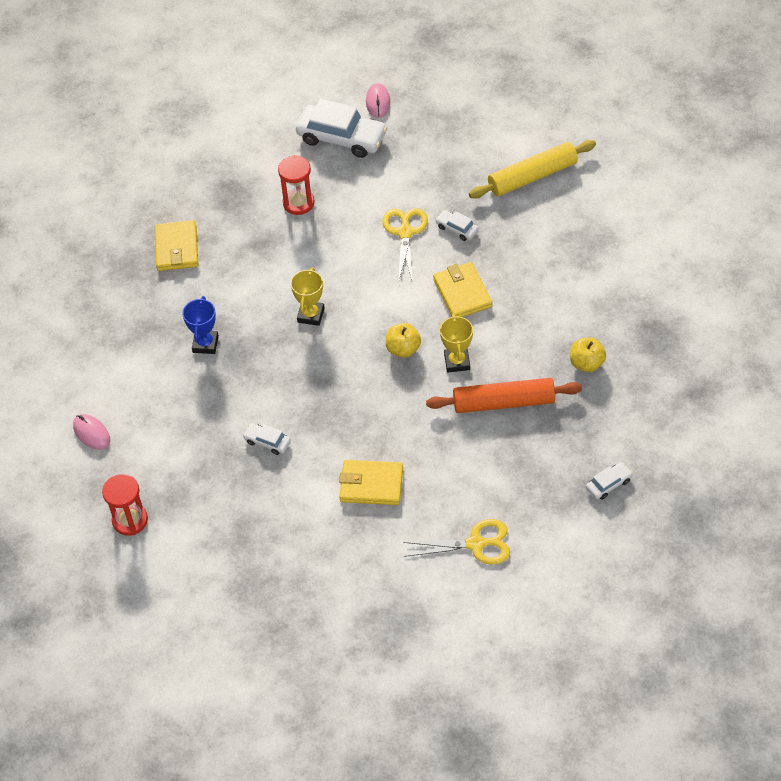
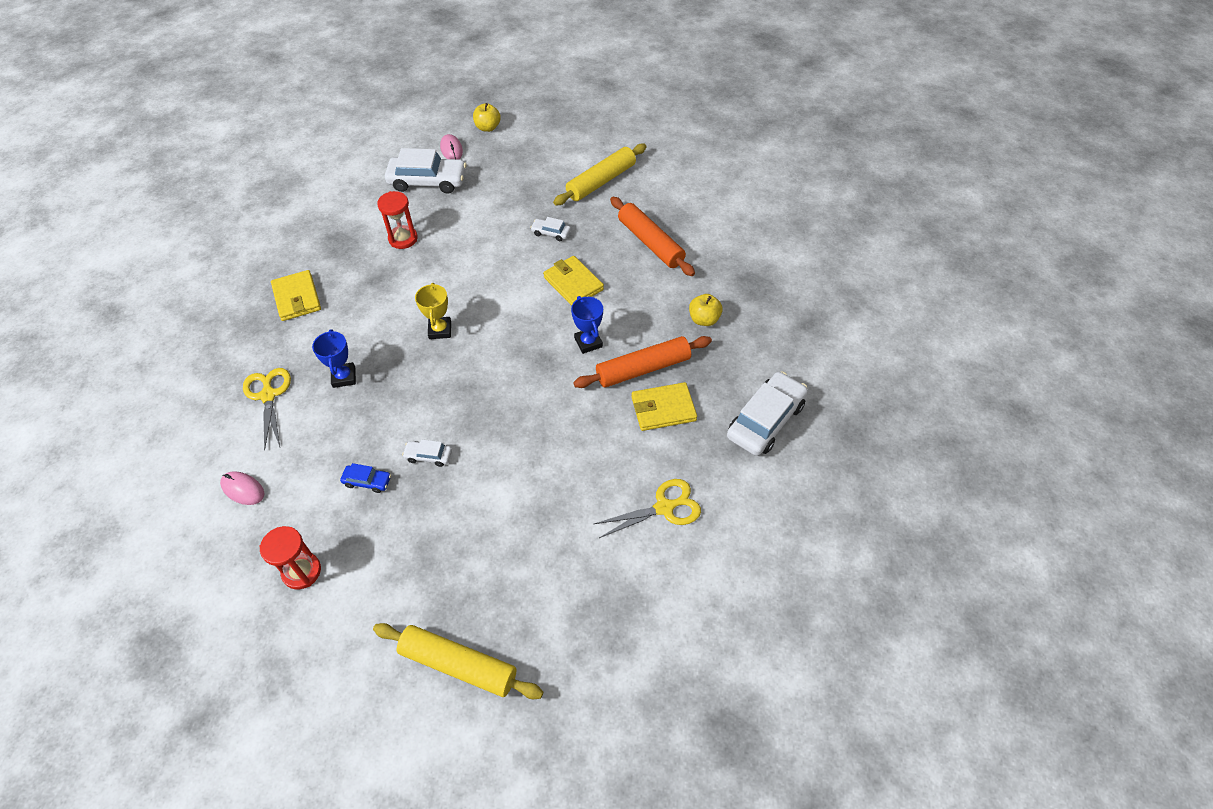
camera: 20 degrees left, 0 degrees up
yellow wallet [339,460,403,505] -> yellow wallet moved to [632,382,697,431]
yellow scissors [382,208,428,280] -> yellow scissors moved to [243,368,291,451]
yellow apple [386,323,421,358] -> yellow apple moved to [473,103,501,132]
yellow trophy [440,314,473,373] -> blue trophy [571,296,603,354]
white car [586,462,633,500] -> white car [727,371,808,456], size x2.12
none -> blue car [340,463,391,493]
none -> yellow rolling pin [373,623,543,699]
none -> orange rolling pin [610,197,695,276]

